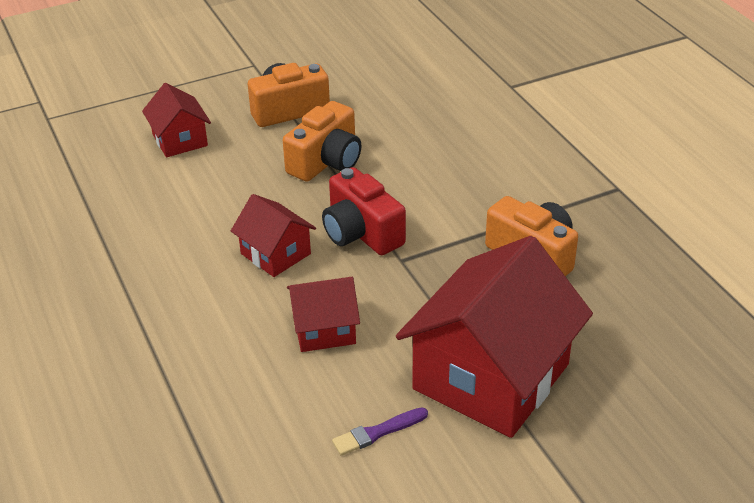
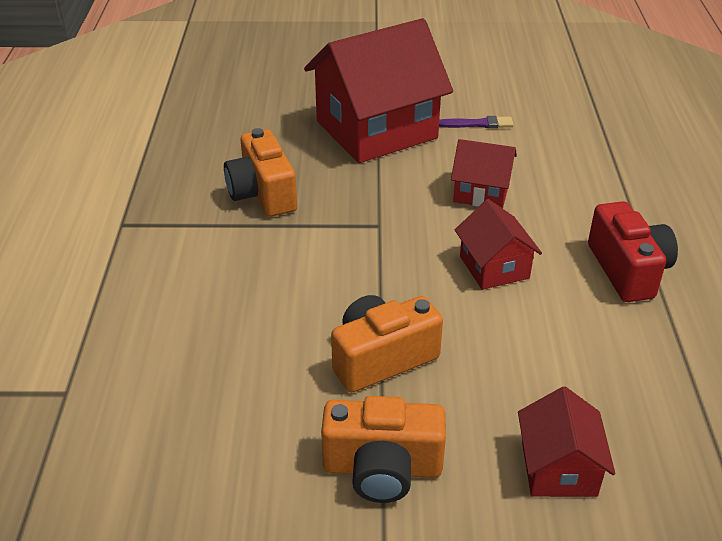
camera: 155 degrees left, 0 degrees up
red camera [322,167,406,255] -> red camera moved to [588,201,678,302]

